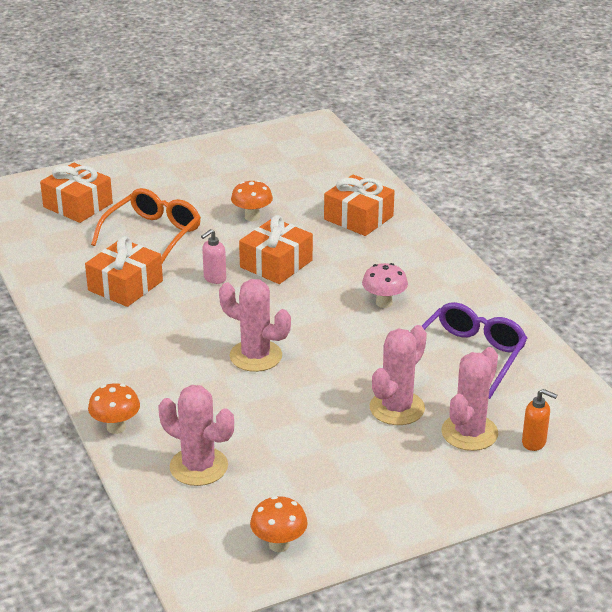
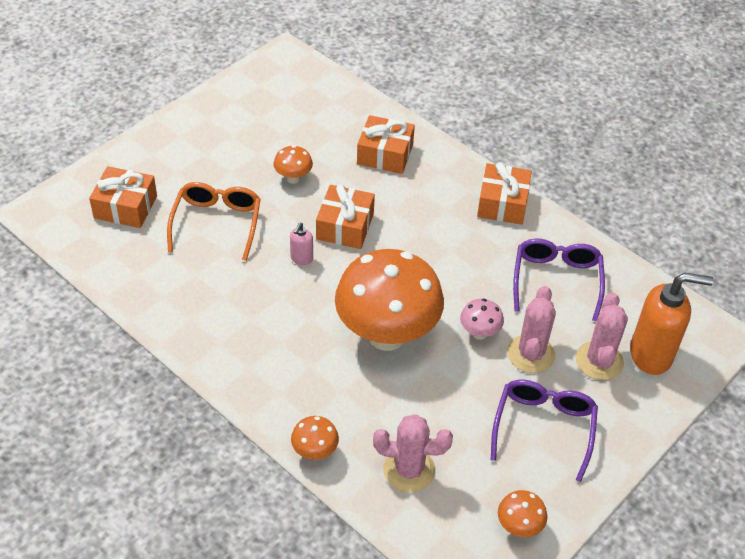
camera: 25 degrees left, 15 degrees up
orange gift [85,236,163,307] -> orange gift moved to [477,162,532,225]
pink cactus [219,279,291,372] -> orange mushroom [335,249,444,351]
pink mushroom [362,263,408,308] -> pink mushroom moved to [460,299,504,340]
orange soap dispenser [522,389,557,451] -> orange soap dispenser [630,273,714,375], size x2.18
none -> purple glasses [491,380,598,482]

